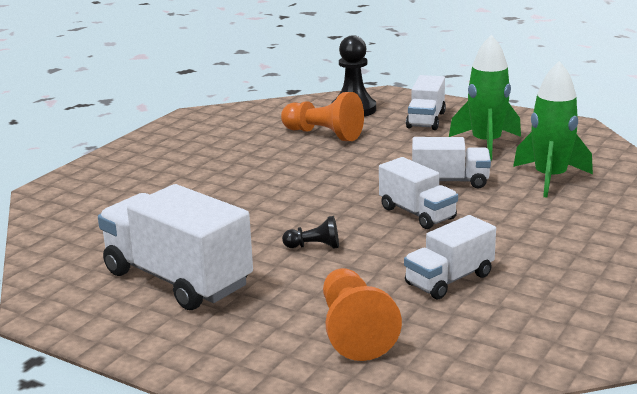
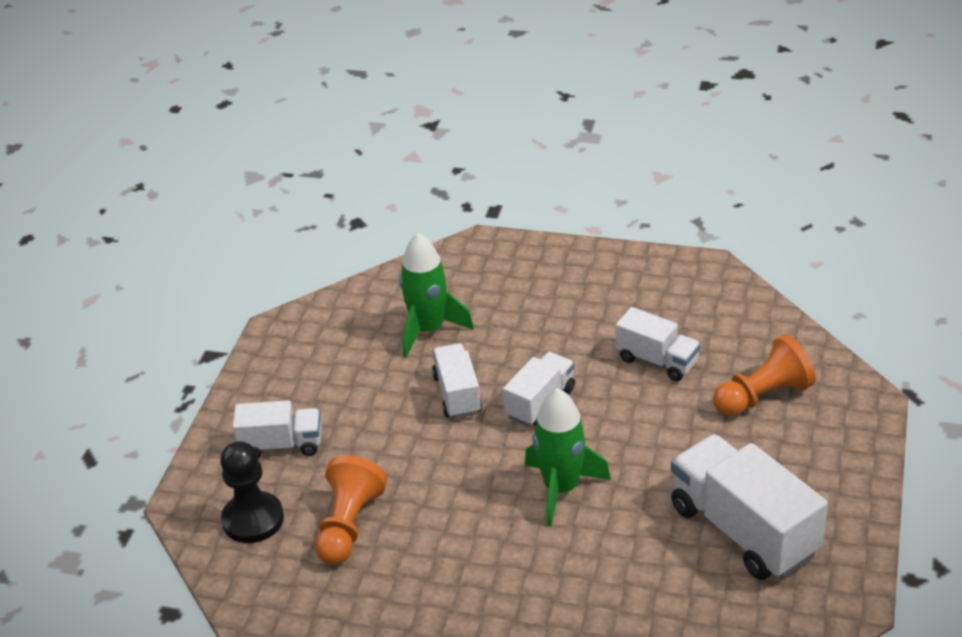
camera: 105 degrees left, 15 degrees up
white truck [98,184,253,310] -> white truck turned 120 degrees clockwise [671,434,828,580]
black pawn [282,216,339,249] -> none
green rocket [449,35,521,160] -> green rocket moved to [525,388,611,527]

